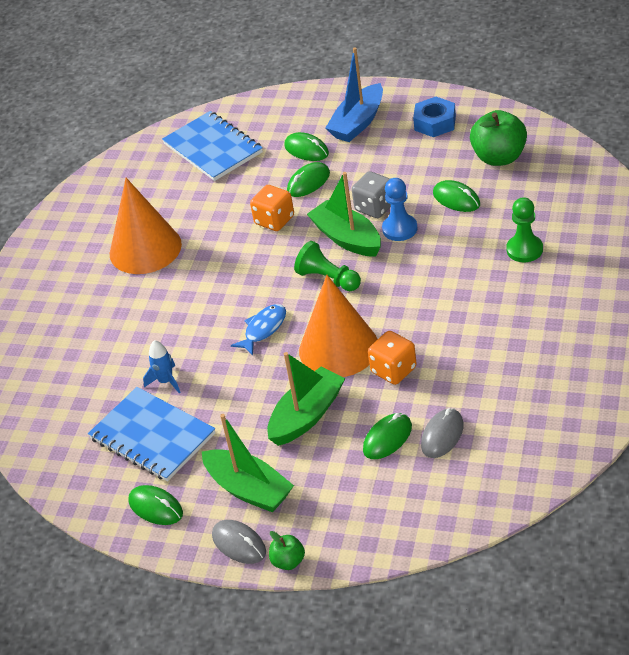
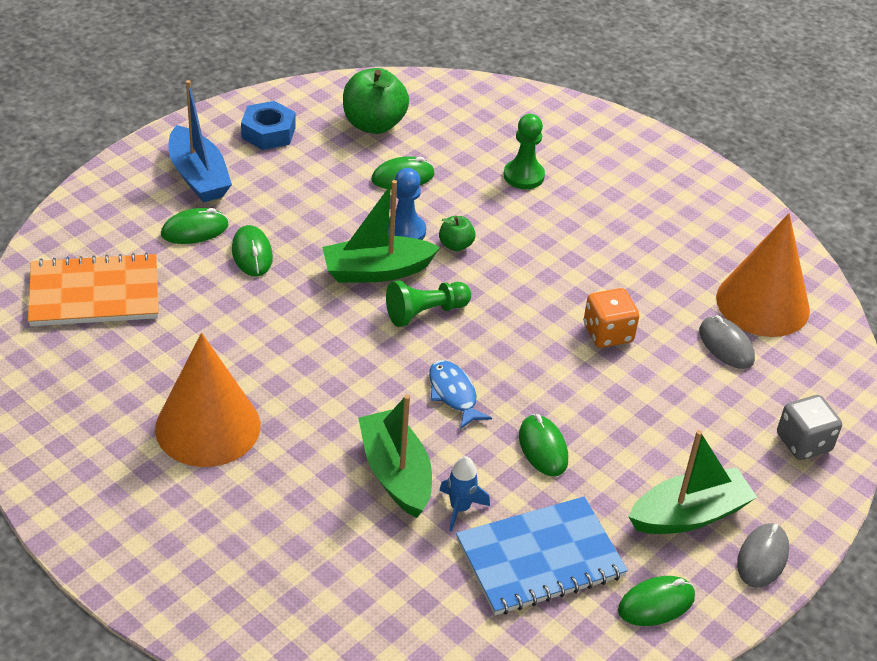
camera: 70 degrees left, 0 degrees up
blue notebook [162,111,263,181] -> orange notebook [28,252,159,326]
grey mouse [212,520,266,564] -> grey mouse turned 45 degrees counterclockwise [737,523,789,588]
orange dice [250,185,294,231] -> none
green boat [267,352,345,446] -> green boat moved to [358,395,432,518]
green apple [269,531,305,570] -> green apple moved to [439,216,476,251]
orange cone [299,275,378,377] -> orange cone moved to [716,213,810,337]
grey dice [352,171,391,218] -> grey dice moved to [777,395,842,460]
green mouse [363,413,412,459] -> green mouse moved to [519,414,568,476]

